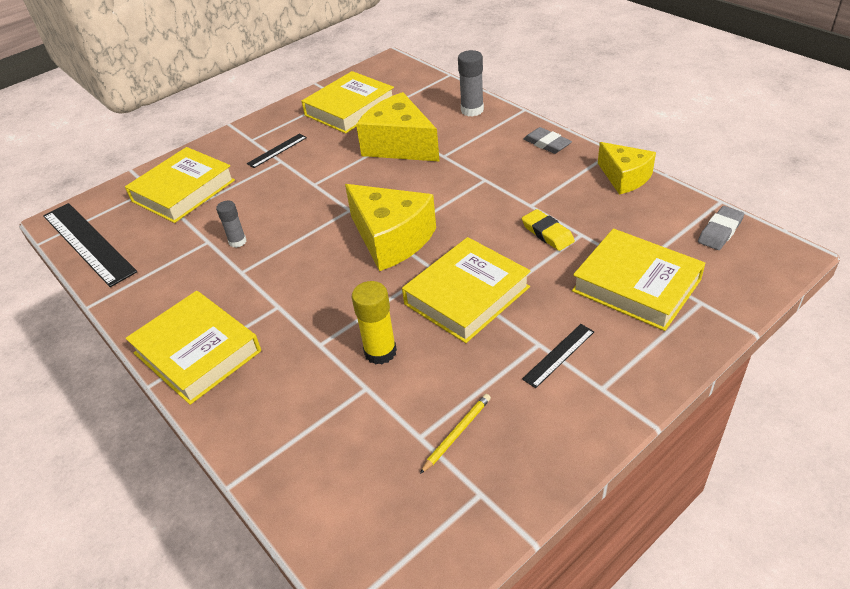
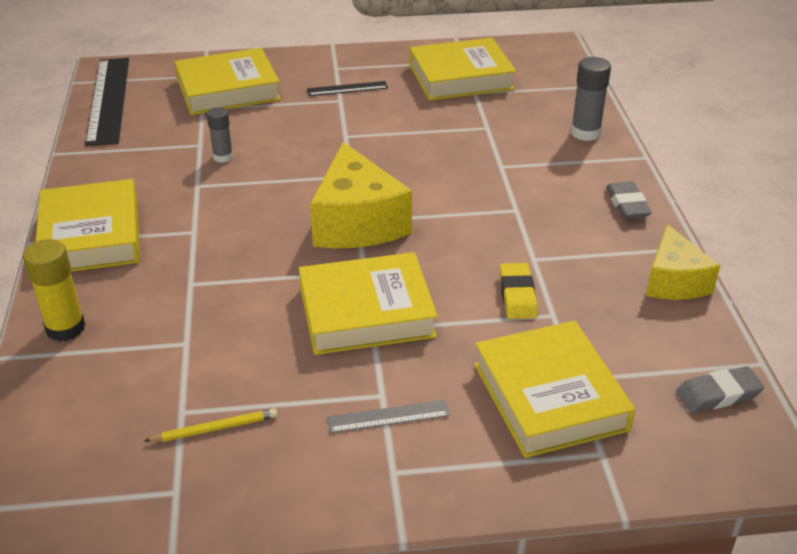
camera: 30 degrees right, 5 degrees down
yellow glue stick [352,281,397,365] -> yellow glue stick moved to [23,239,86,342]
yellow cheese [356,92,440,162] -> none
black ruler [522,324,594,388] -> grey ruler [327,400,450,433]

